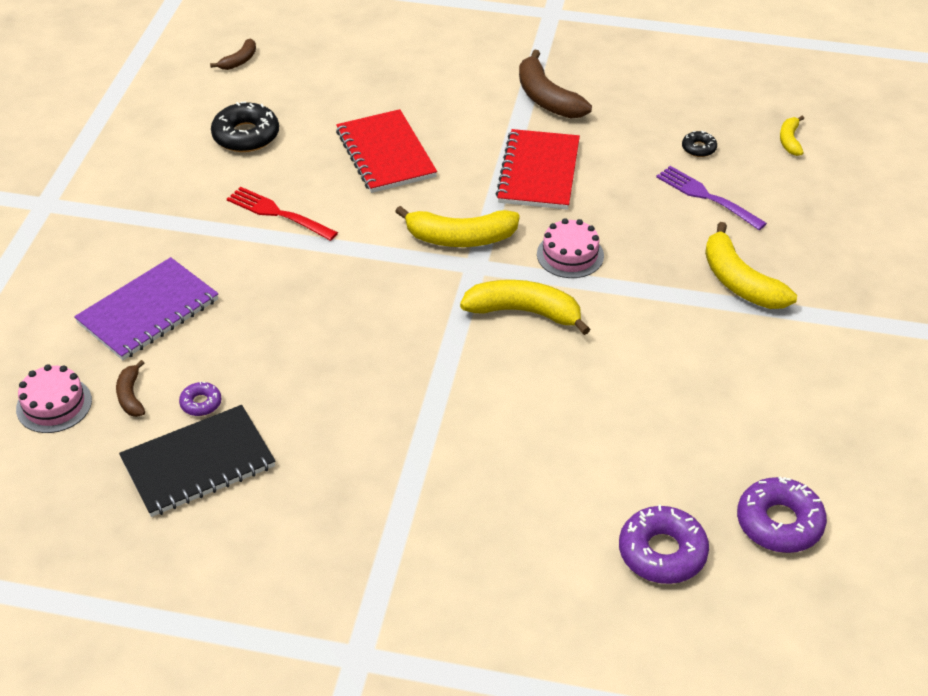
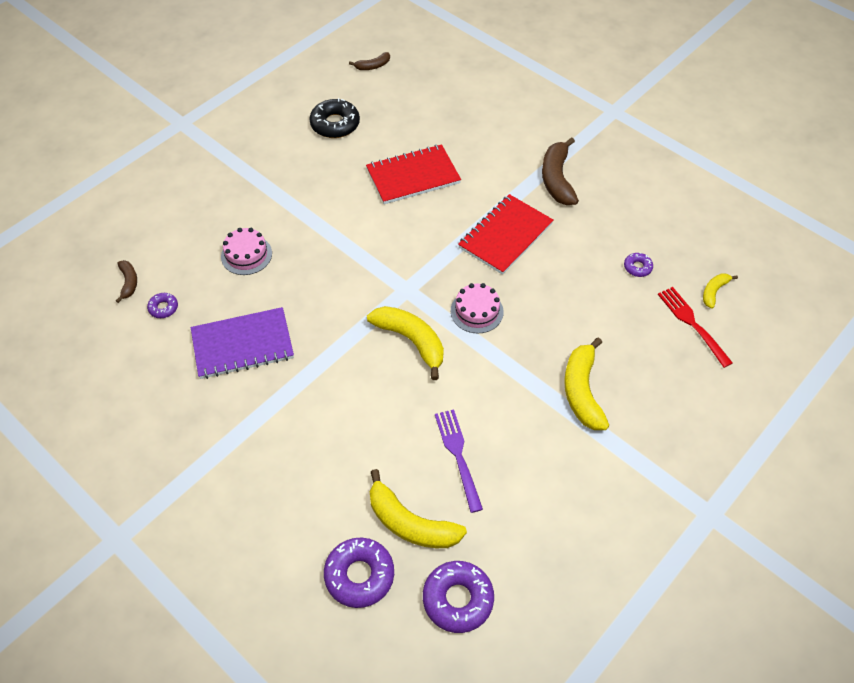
camera: 30 degrees right, 10 degrees up
pink cake [16,364,92,433] -> pink cake moved to [221,228,272,275]
purple notebook [74,257,219,360] -> purple notebook moved to [191,307,294,379]
brown banana [116,360,145,417] -> brown banana turned 150 degrees clockwise [116,260,137,303]
black notebook [119,405,275,517] -> none
red fork [227,187,338,241] -> red fork moved to [658,287,733,368]
red notebook [336,109,437,193] -> red notebook turned 60 degrees clockwise [366,144,461,204]
yellow banana [395,206,520,247] -> yellow banana moved to [370,469,467,548]
purple fork [656,166,767,230] -> purple fork moved to [435,409,483,513]
black donut [682,131,717,157] -> purple donut [624,253,653,277]

